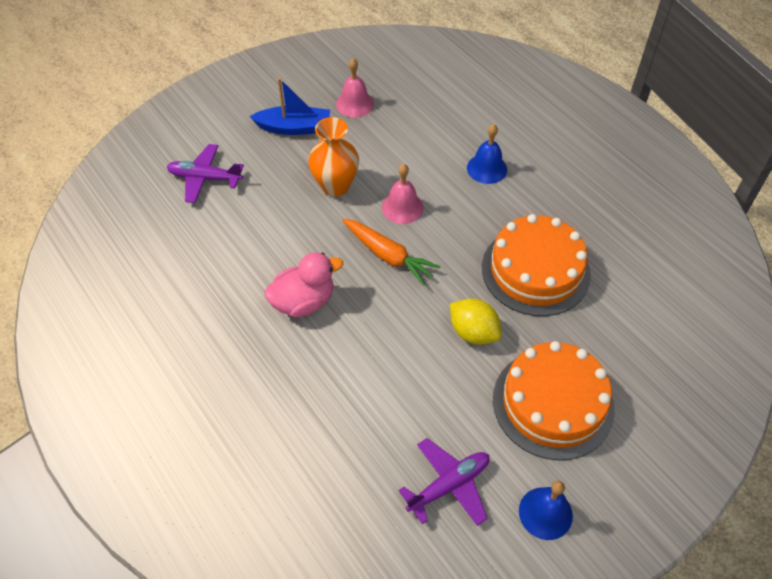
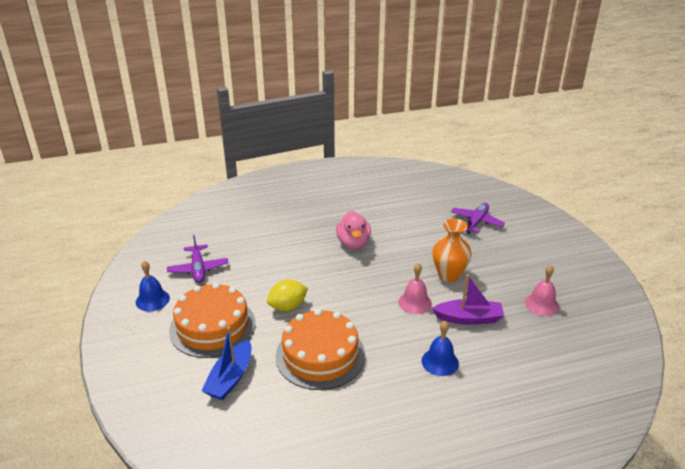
camera: 110 degrees right, 20 degrees down
blue boat [250,78,330,135] -> blue boat moved to [201,327,252,400]
orange carrot [342,219,441,286] -> none
none -> purple boat [432,274,504,325]

